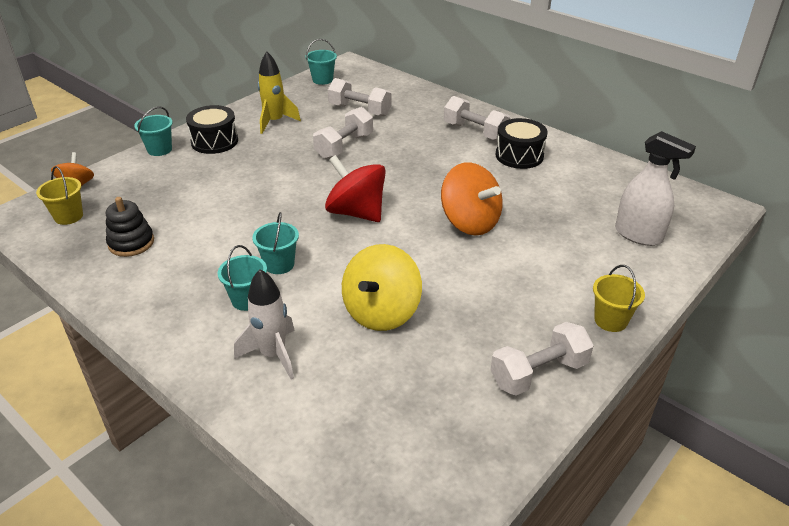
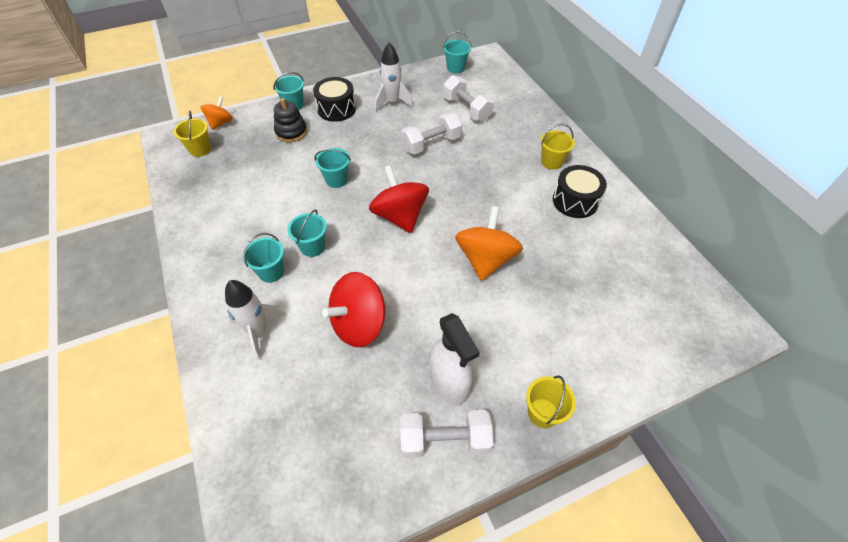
camera: 25 degrees right, 15 degrees up
black stacking toy [106,197,154,257] -> black stacking toy moved to [274,98,307,142]
yellow rocket [258,51,301,134] -> white rocket [375,42,413,111]
yellow spinning top [342,244,422,331] -> red spinning top [322,272,385,347]
orange spinning top [441,162,503,236] -> orange spinning top turned 150 degrees counterclockwise [455,206,523,281]
white dumbbell [444,96,510,141] -> yellow bucket [541,124,575,170]
white spray bottle [615,131,696,246] -> white spray bottle moved to [430,313,480,405]
none -> turquoise bucket [314,148,351,188]

